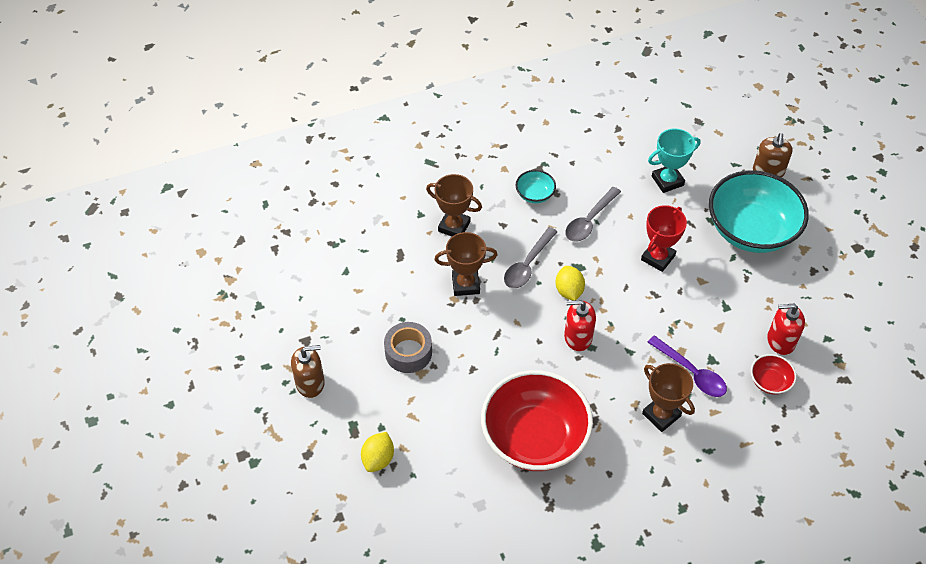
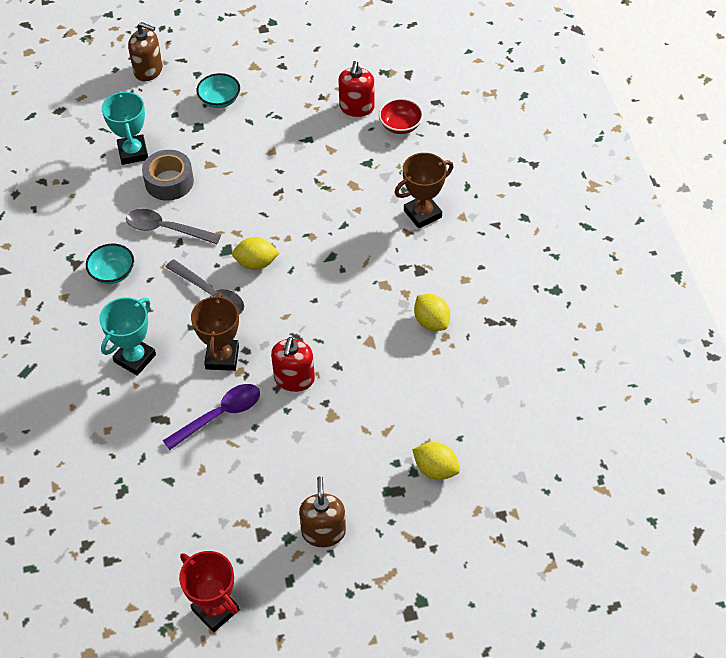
camera: 80 degrees left, 0 degrees up
grey tape [384,322,432,373] -> grey tape moved to [142,150,194,201]
brown trophy [426,174,482,236] -> turquoise trophy [99,297,156,376]
red bowl [481,370,593,471] -> yellow lemon [414,294,450,331]
red soap dispenser [564,300,596,351] -> red soap dispenser moved to [271,337,315,392]
grey spoon [565,187,621,242] -> grey spoon turned 150 degrees clockwise [126,209,221,244]
red trophy [641,205,687,272] -> red trophy moved to [179,551,239,632]
purple spoon [647,336,727,397] -> purple spoon moved to [163,384,260,450]
turquoise bowl [709,170,809,253] -> turquoise bowl [197,73,240,108], size x0.43

